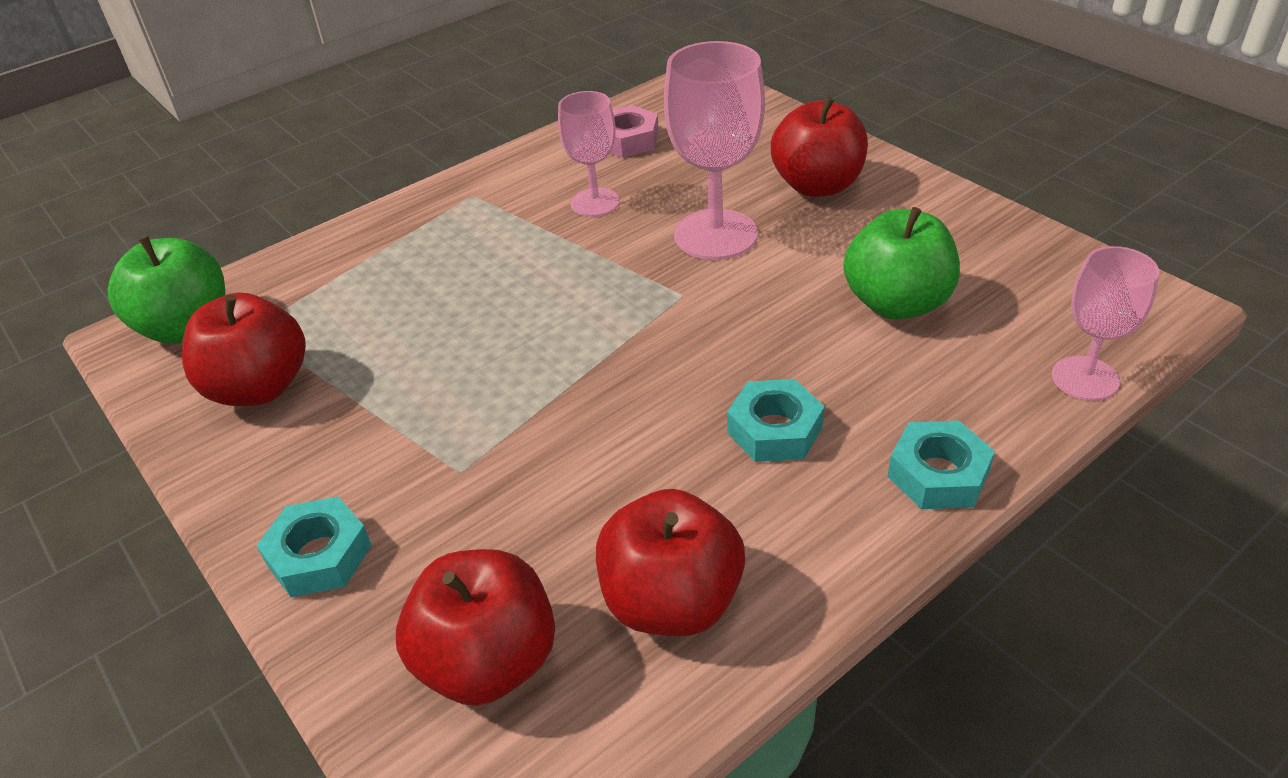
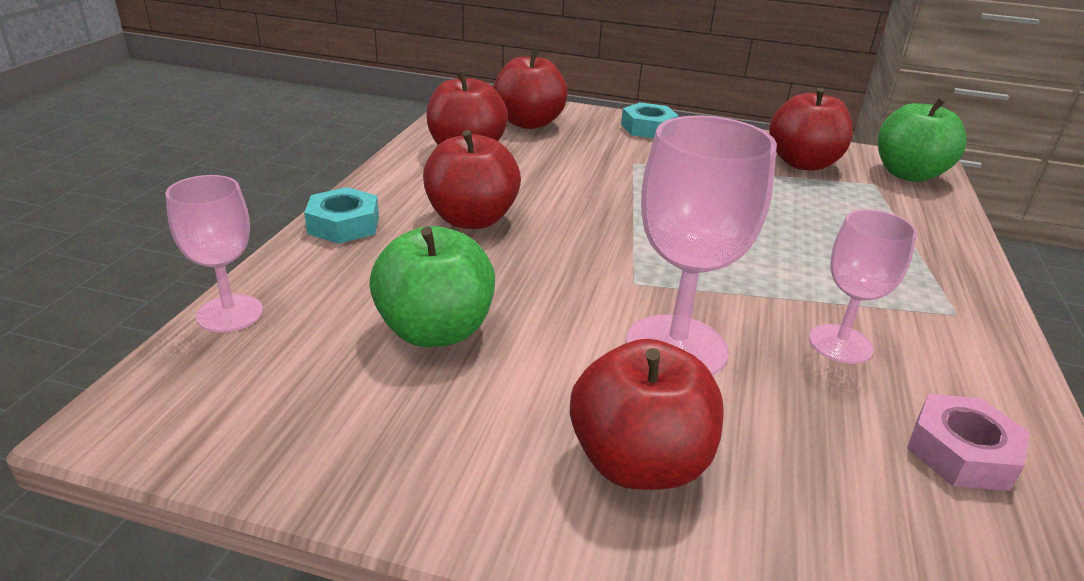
camera: 140 degrees right, 10 degrees down
turquoise nut [727,379,825,462] -> red apple [423,130,521,229]

